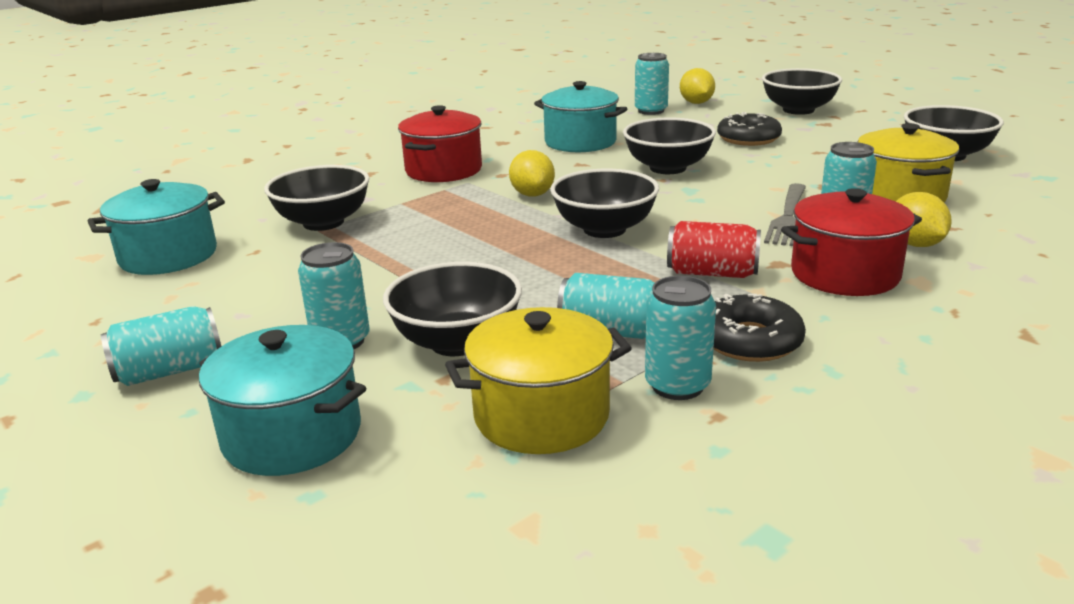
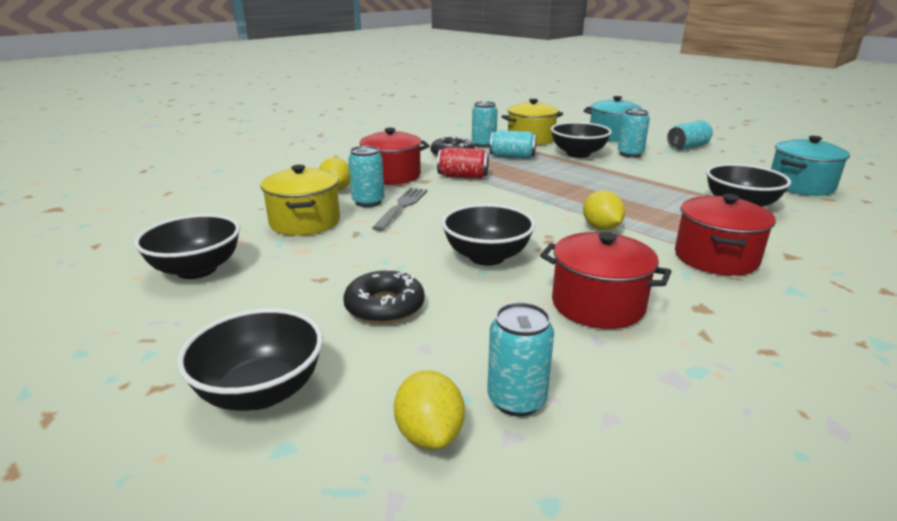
camera: 175 degrees right, 0 degrees up
turquoise pot [534,81,627,152] -> red pot [540,232,672,329]
black bowl [550,169,659,238] -> none

